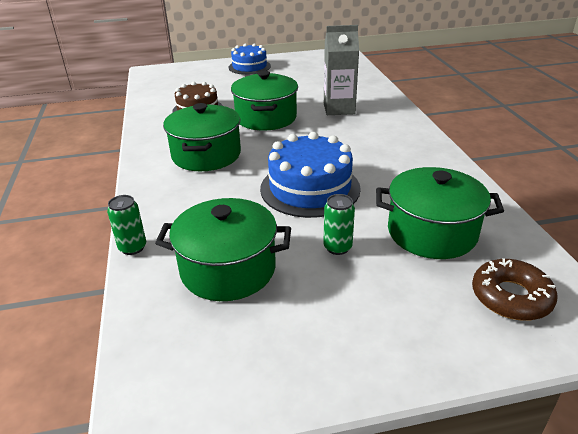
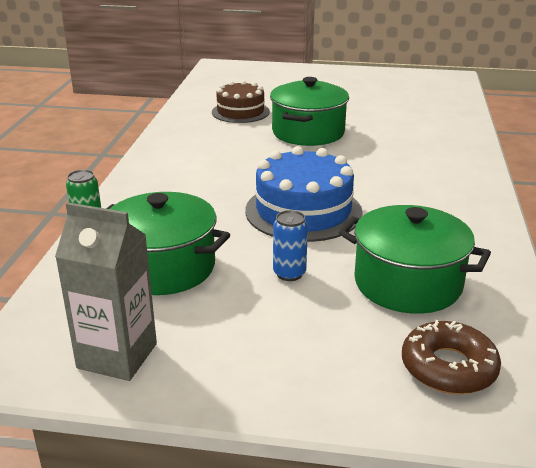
camera: 20 degrees right, 5 degrees down
green pot [163,103,241,171] -> none
blue cake [229,43,271,75] -> none
green can [323,194,355,255] -> blue can [273,210,308,281]
grey carton [324,25,359,115] -> grey carton moved to [55,202,157,381]

